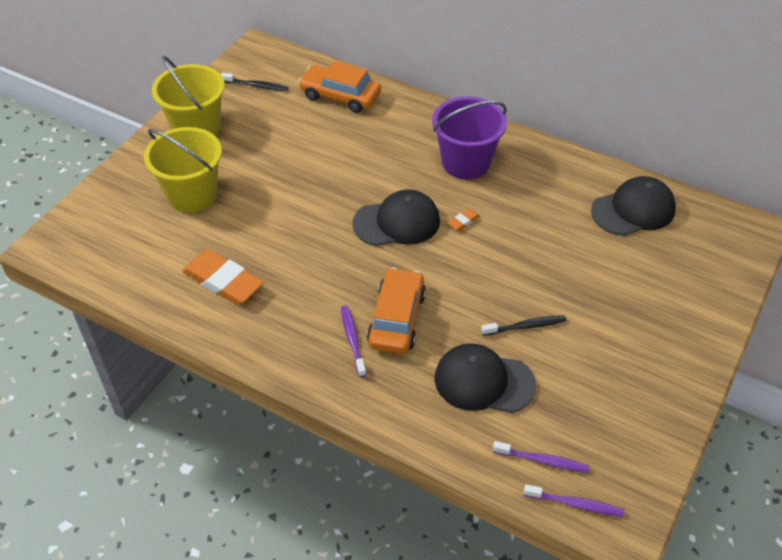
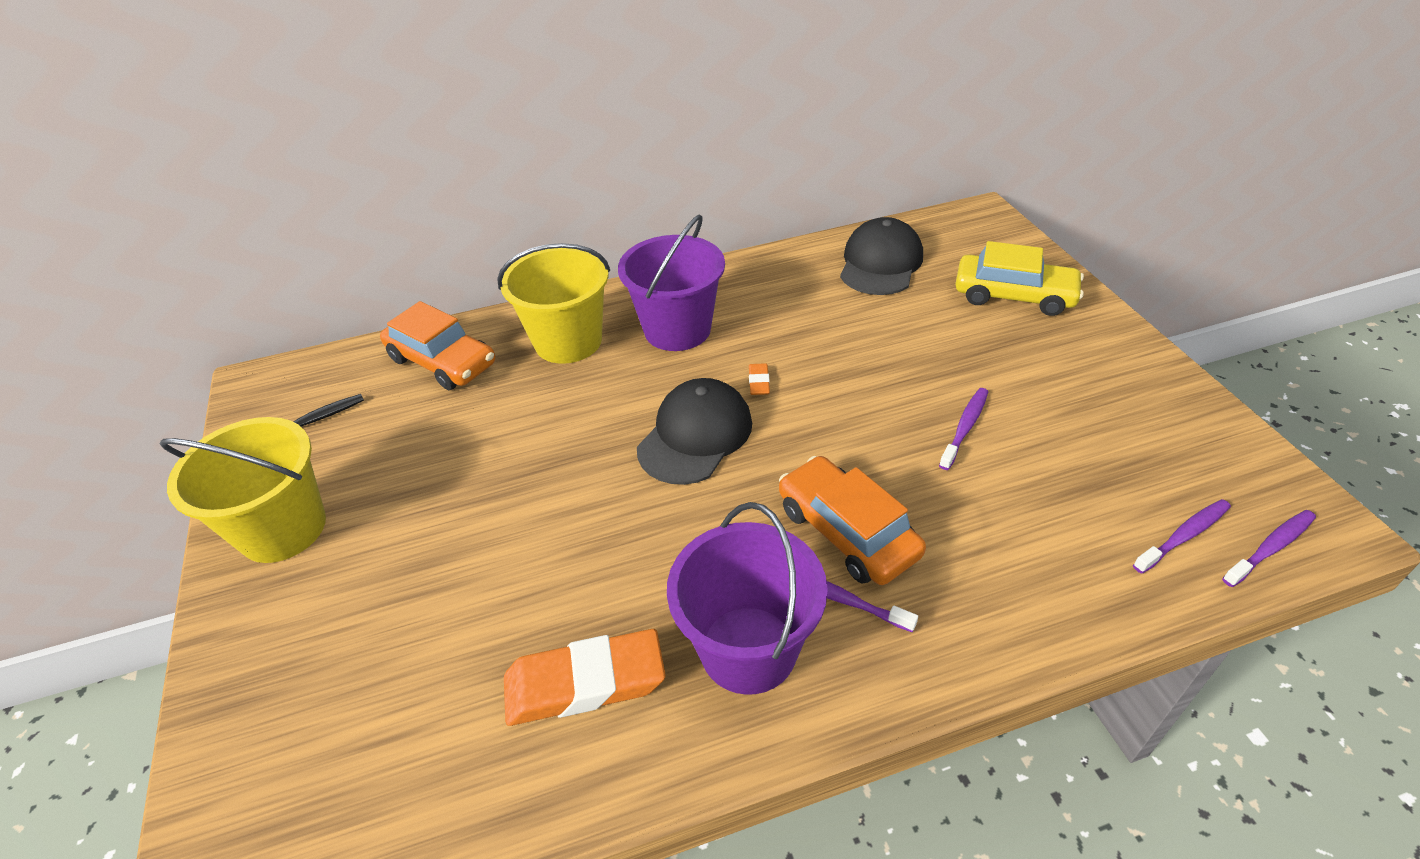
camera: 45 degrees left, 5 degrees down
yellow bucket [144,127,222,213] -> yellow bucket moved to [497,243,610,364]
orange car [298,61,381,113] -> orange car turned 120 degrees counterclockwise [380,301,495,390]
black cap [435,343,536,413] -> none
black toothbrush [481,315,566,336] -> purple toothbrush [939,388,988,470]
none -> purple bucket [667,502,828,695]
none -> yellow car [955,241,1084,316]

